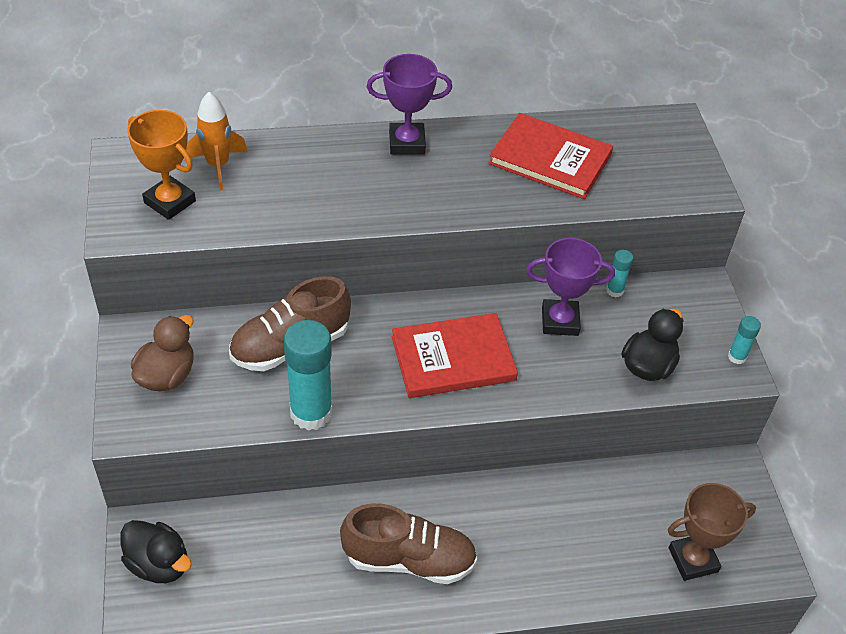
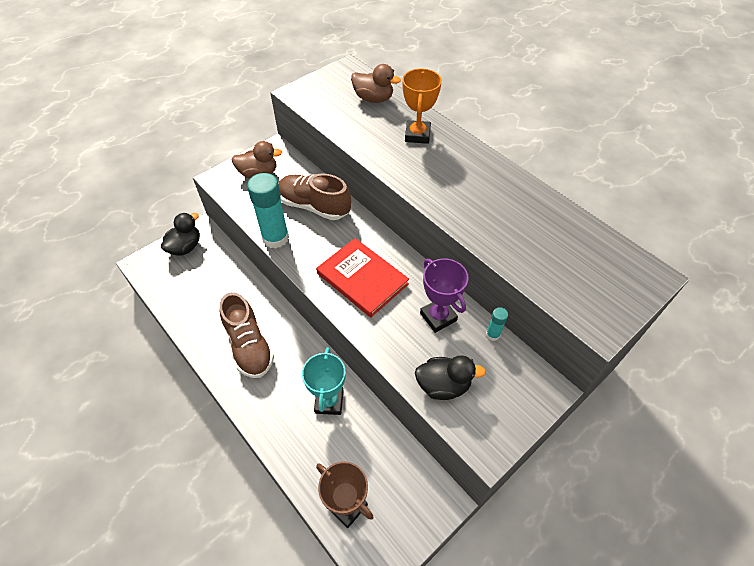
camera: 60 degrees right, 5 degrees up
black duck [120,520,192,583] -> black duck turned 150 degrees counterclockwise [161,213,200,256]
orange trophy [127,110,196,220] -> orange trophy moved to [402,69,442,144]
orange rocket [186,92,248,190] -> brown duck [351,64,401,103]
purple trophy [367,54,452,154] -> none
red book [489,113,613,199] -> none
turquoise glue stick [728,316,761,364] -> none
none -> turquoise trophy [302,347,345,415]

